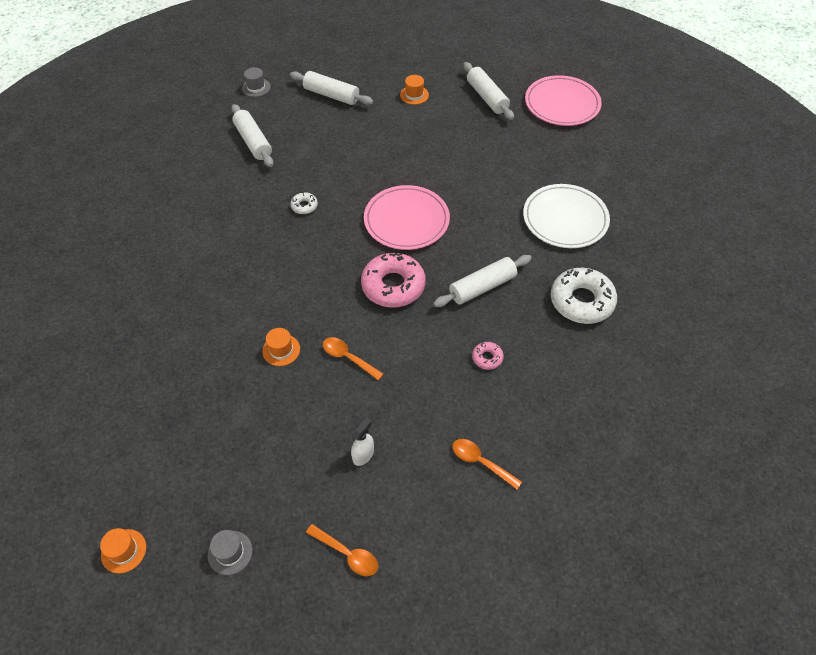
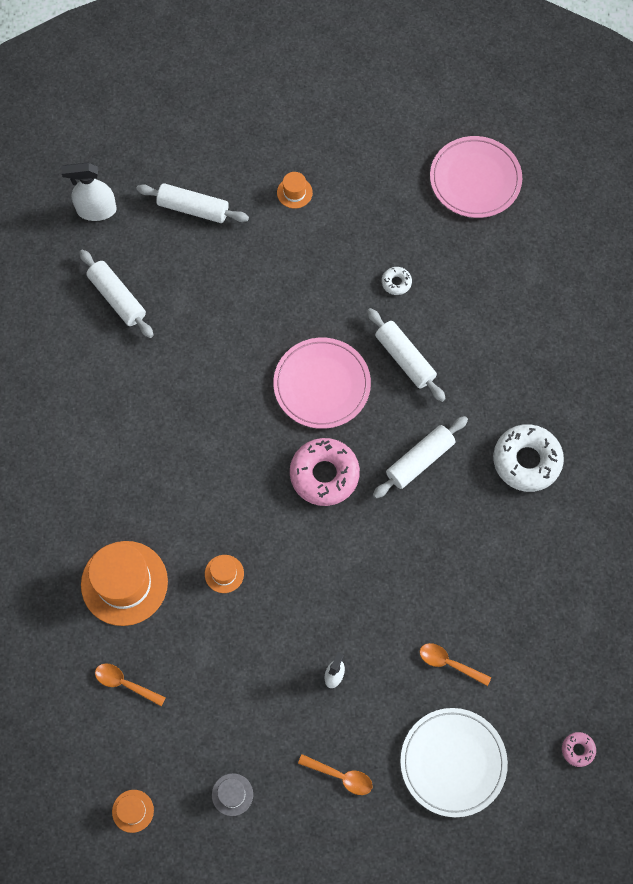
camera: 10 degrees left, 15 degrees up
grey hat [242,67,271,97] -> white spray bottle [62,162,117,221]
white donut [290,192,318,214] -> white donut moved to [382,267,412,295]
orange spoon [323,337,383,380] -> orange spoon moved to [95,663,166,707]
white rolling pin [463,62,514,120] -> white rolling pin moved to [367,308,446,402]
pink donut [472,342,504,370] -> pink donut moved to [562,732,596,767]
white plate [523,184,610,248] -> white plate moved to [400,708,508,817]
none -> orange hat [81,541,168,626]

